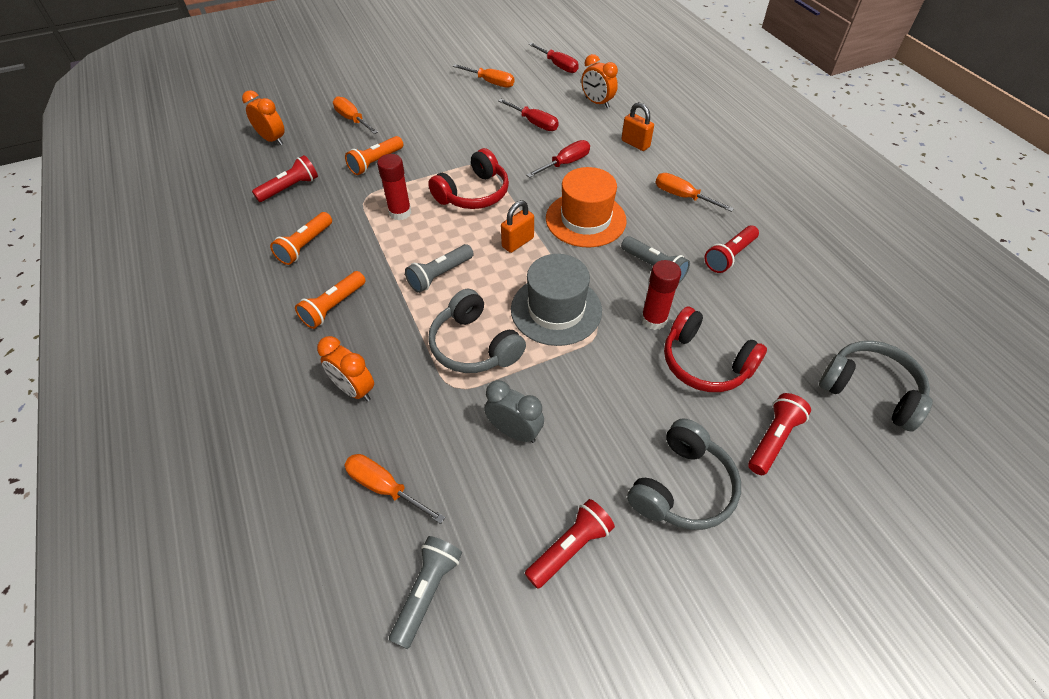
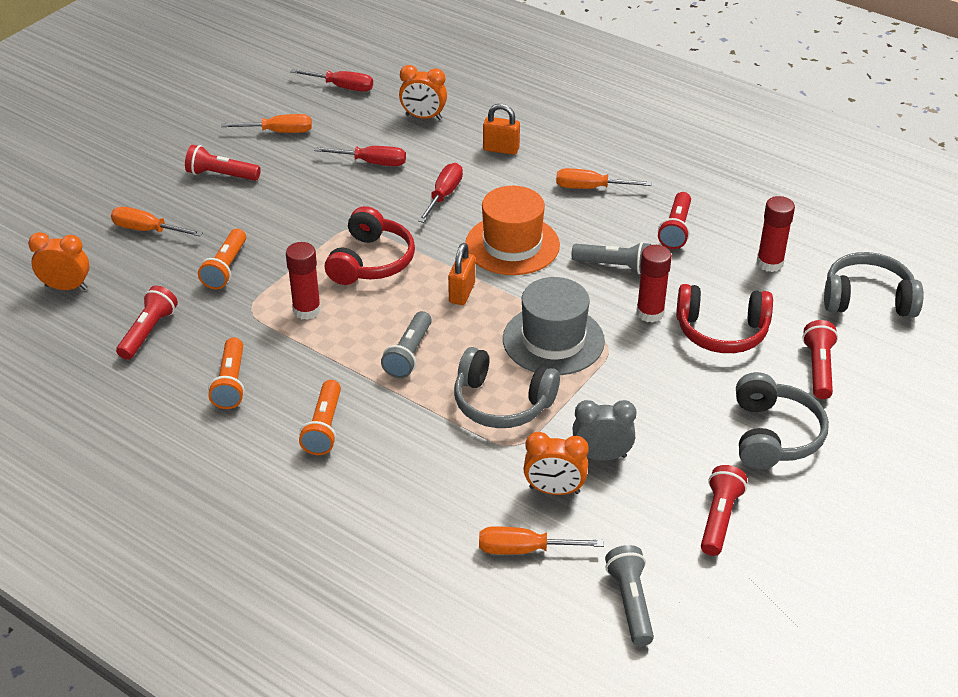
camera: 30 degrees left, 10 degrees down
orange clock [317,336,374,402] -> orange clock moved to [524,432,589,495]
none -> red flashlight [185,145,261,181]
none -> red glue stick [756,196,795,272]

